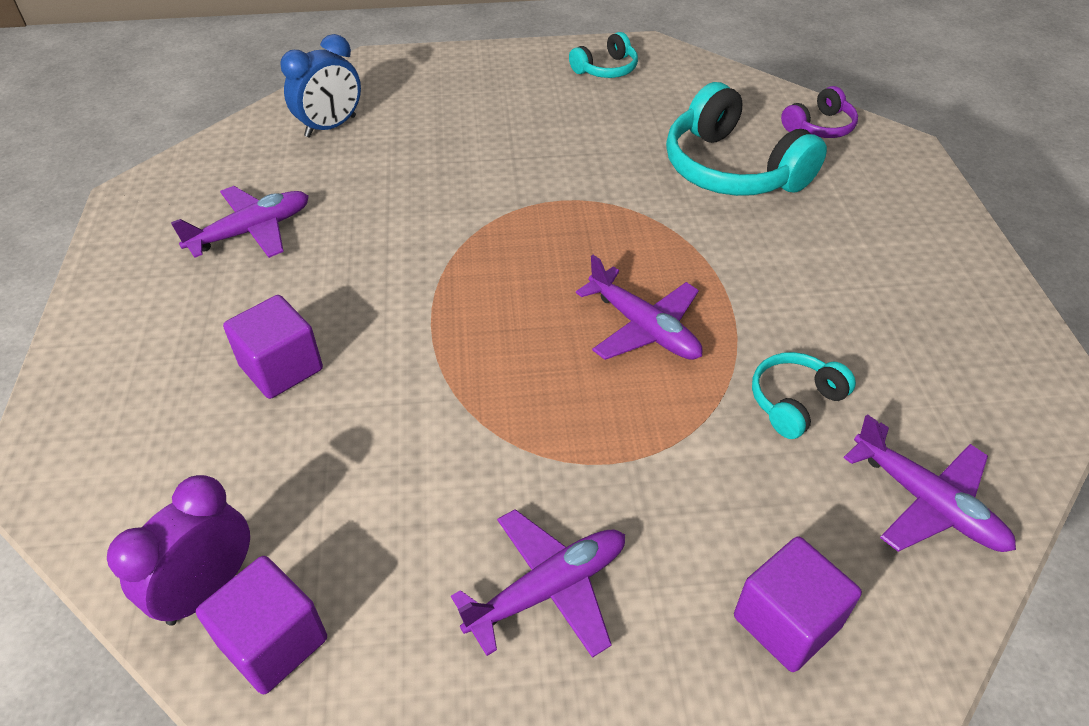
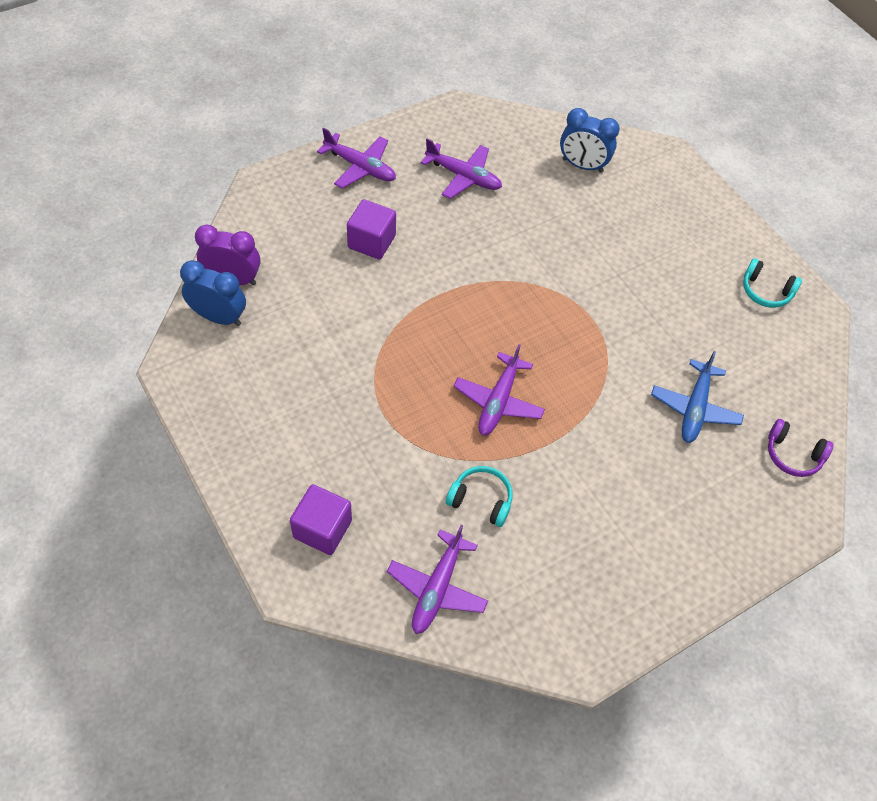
camera: 60 degrees right, 10 degrees up
purple cube [196,556,327,694] -> blue clock [180,260,246,326]
purple plane [451,509,625,658] -> purple plane moved to [317,127,396,189]
turquoise headphones [666,82,827,196] -> blue plane [651,351,744,443]

